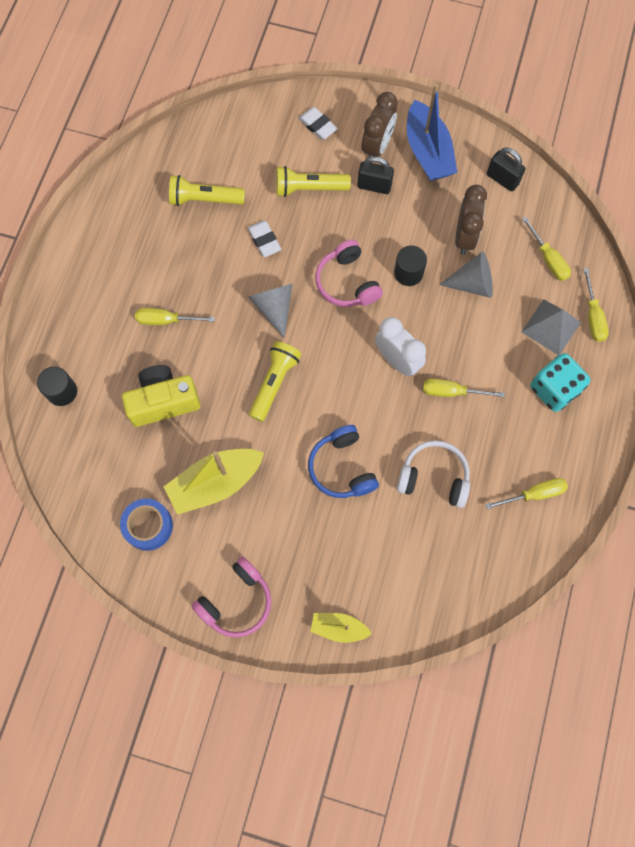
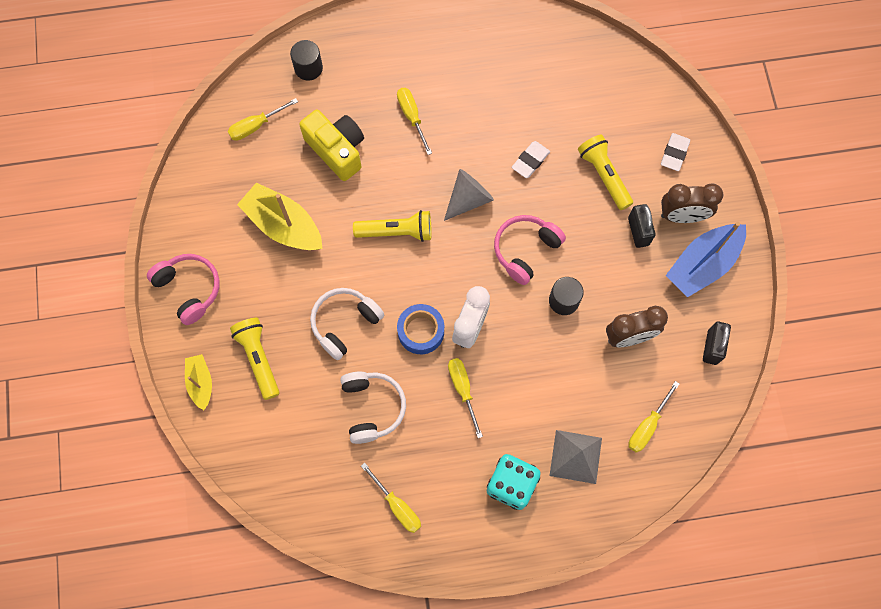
camera: 65 degrees right, 0 degrees up
blue tape [120,499,173,551] -> blue tape moved to [397,304,444,354]
yellow flashlight [169,175,245,206] -> yellow flashlight moved to [230,318,279,400]
pink headphones [191,557,271,638] -> pink headphones turned 150 degrees counterclockwise [147,254,220,325]
blue headphones [308,425,379,498] -> white headphones [310,288,384,360]
grey cone [439,252,493,298] -> none
yellow screwdriver [583,268,609,342] -> yellow screwdriver moved to [228,98,298,141]

